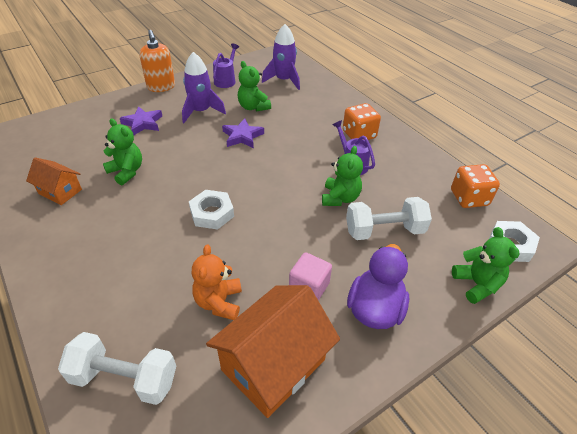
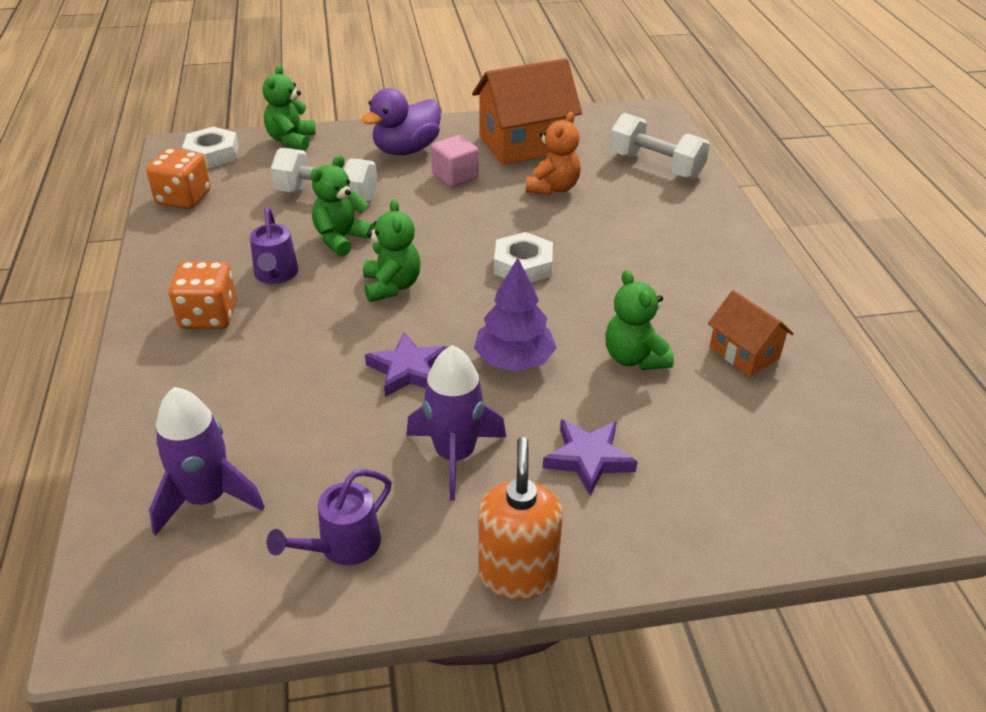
camera: 155 degrees left, 5 degrees down
green teddy bear [238,61,271,112] -> green teddy bear moved to [363,199,421,302]
none -> purple tree [474,258,557,371]

